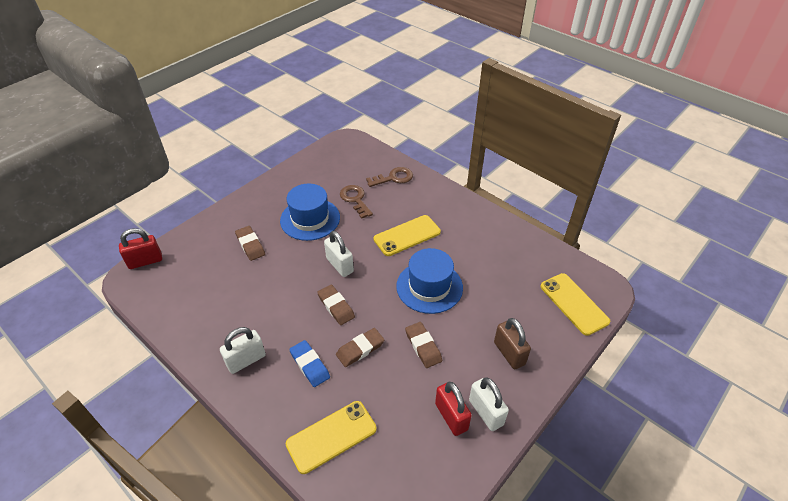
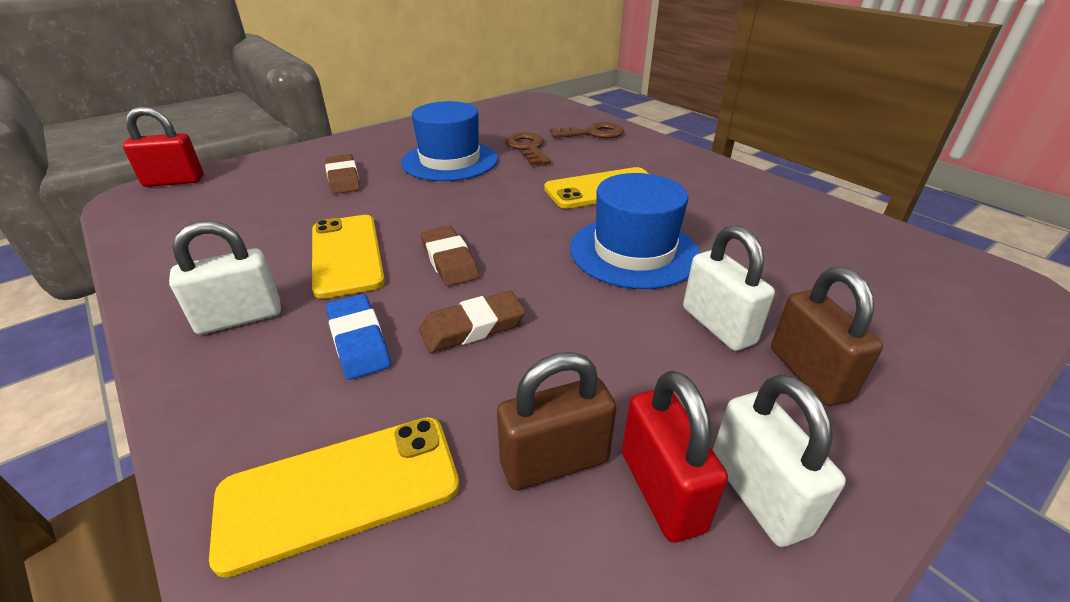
camera: 10 degrees right, 10 degrees down
white padlock [324,231,354,277] -> white padlock moved to [683,225,775,351]
brown eraser [405,322,442,368] -> none
yellow phone [541,273,610,336] -> yellow phone moved to [312,215,385,299]
none -> brown padlock [497,352,617,490]

